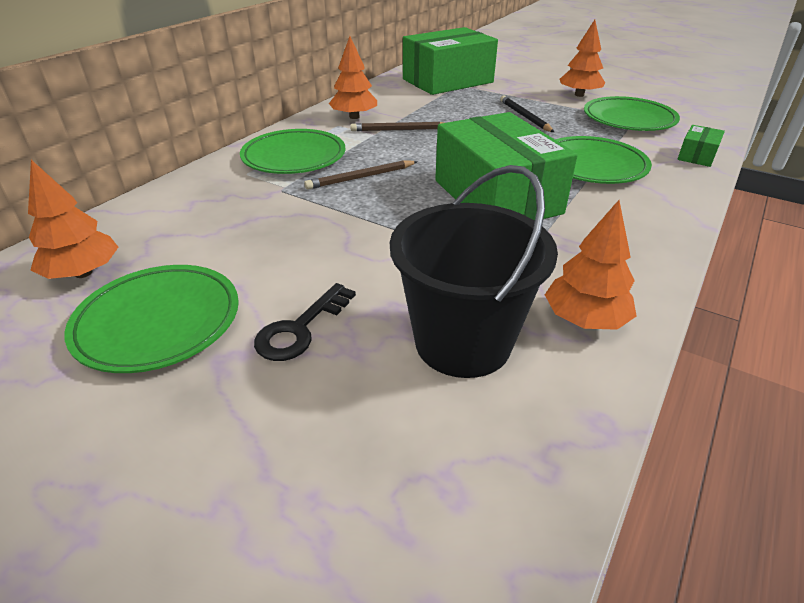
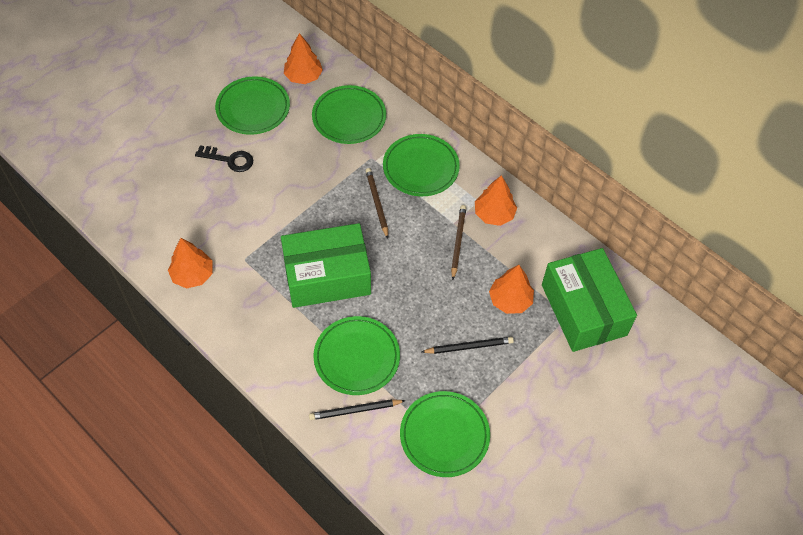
camera: 100 degrees right, 20 degrees up
black key [254,283,356,361] -> black key turned 150 degrees clockwise [195,145,253,172]
black bucket [390,165,558,378] -> none
orange tree [560,20,605,97] -> orange tree moved to [489,265,534,314]
green box [677,125,725,167] -> none
none -> black pencil [309,399,406,420]
none -> green plate [312,85,386,144]

